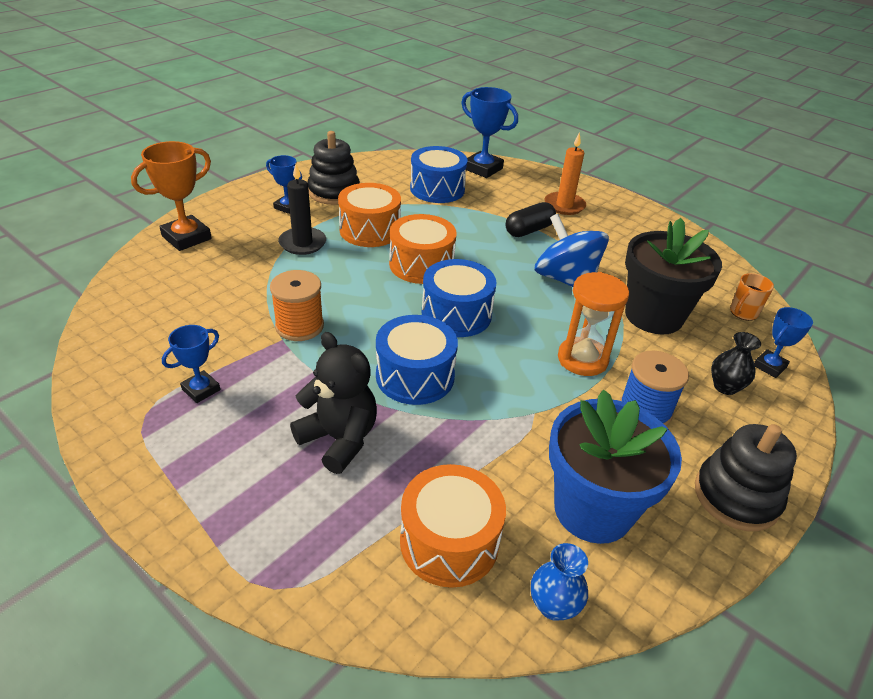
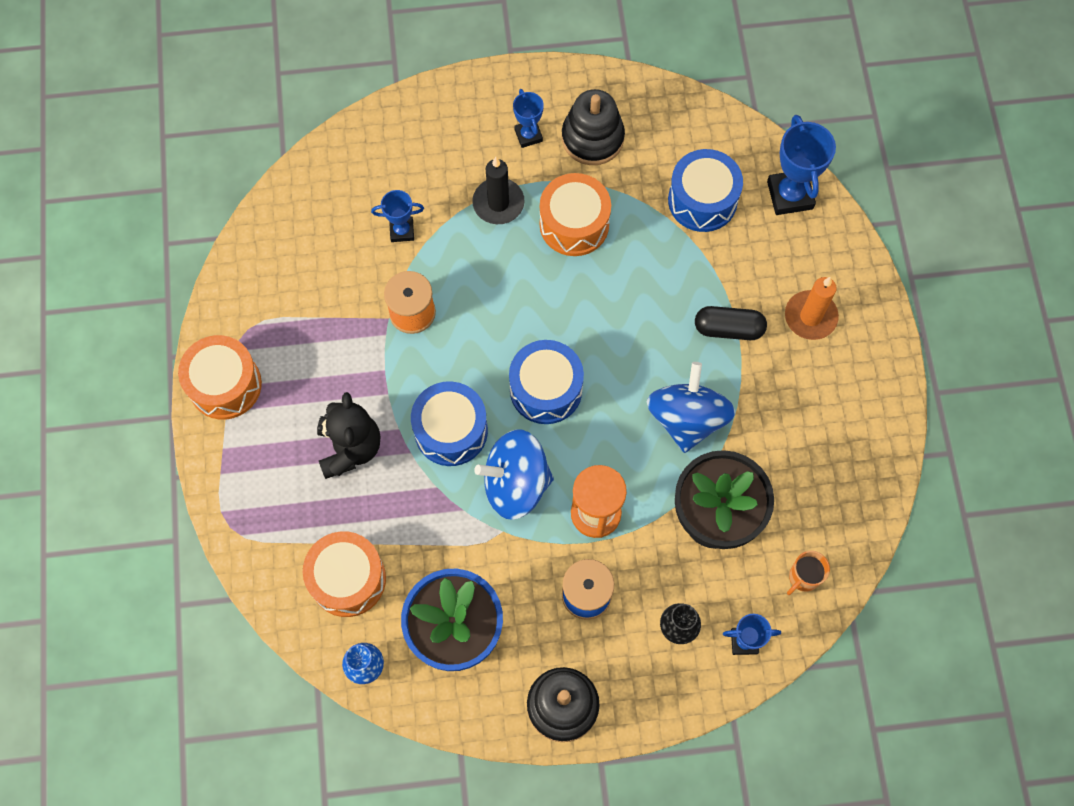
camera: 45 degrees right, 30 degrees up
orange trophy [131,141,212,251] -> none
blue trophy [162,325,220,403] -> blue trophy moved to [371,190,424,242]
orange drum [389,214,457,284] -> orange drum moved to [178,335,262,420]
orange mug [730,273,774,321] -> orange mug turned 45 degrees counterclockwise [787,551,830,595]
none -> blue spinning top [474,429,554,520]

